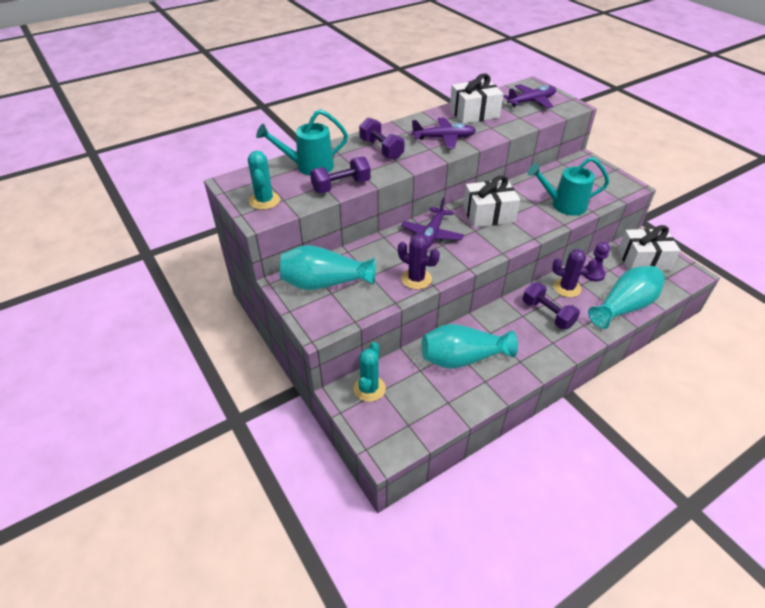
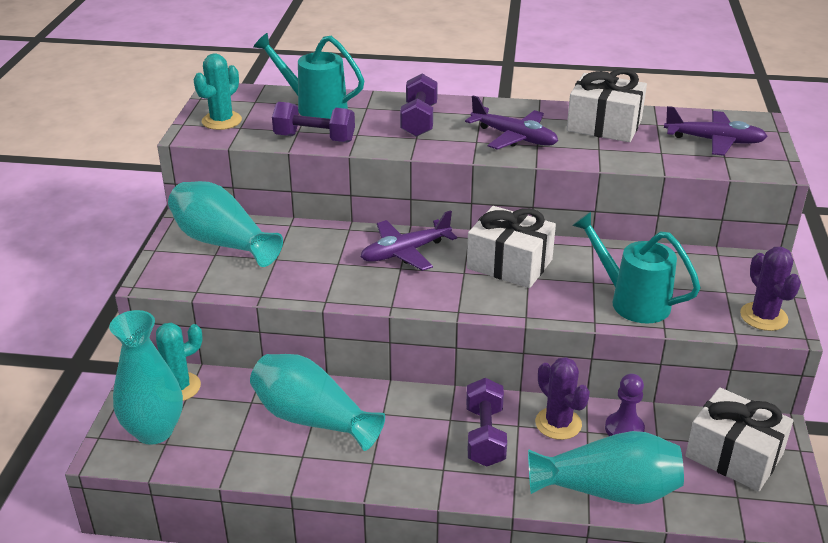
camera: 40 degrees right, 10 degrees down
purple cactus [398,234,440,289] -> purple cactus moved to [740,247,801,331]
none -> turquoise vase [109,310,183,445]

